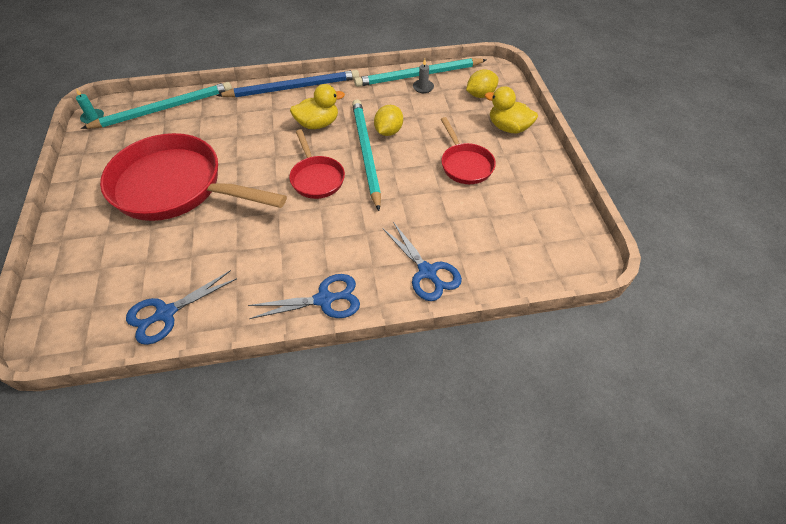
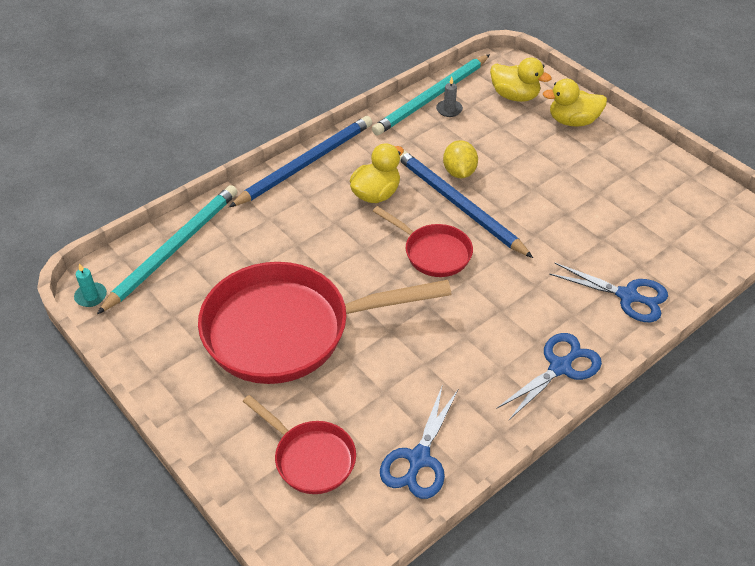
camera: 30 degrees left, 5 degrees down
turquoise pencil [352,99,381,211] -> blue pencil [400,150,533,258]
red pan [441,117,496,184] -> red pan moved to [243,395,356,494]
yellow lemon [466,69,499,98] -> yellow duck [490,57,552,102]

